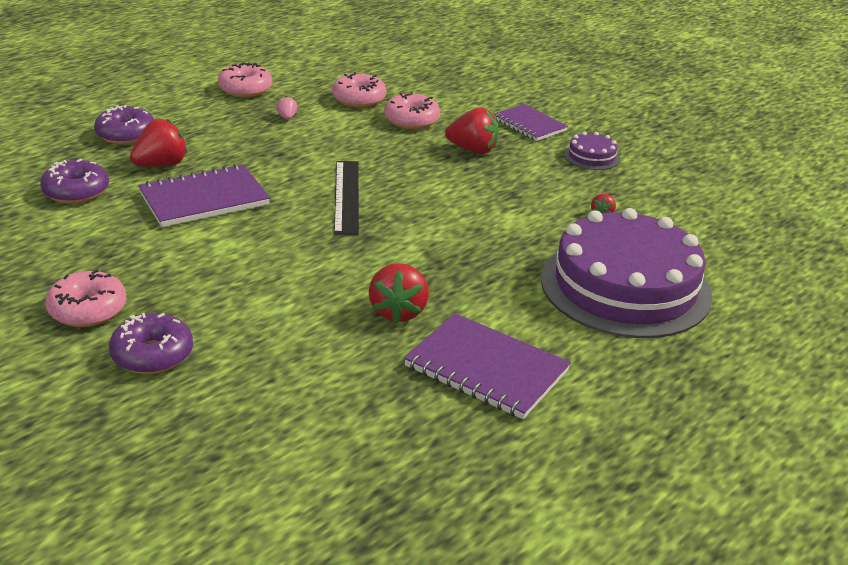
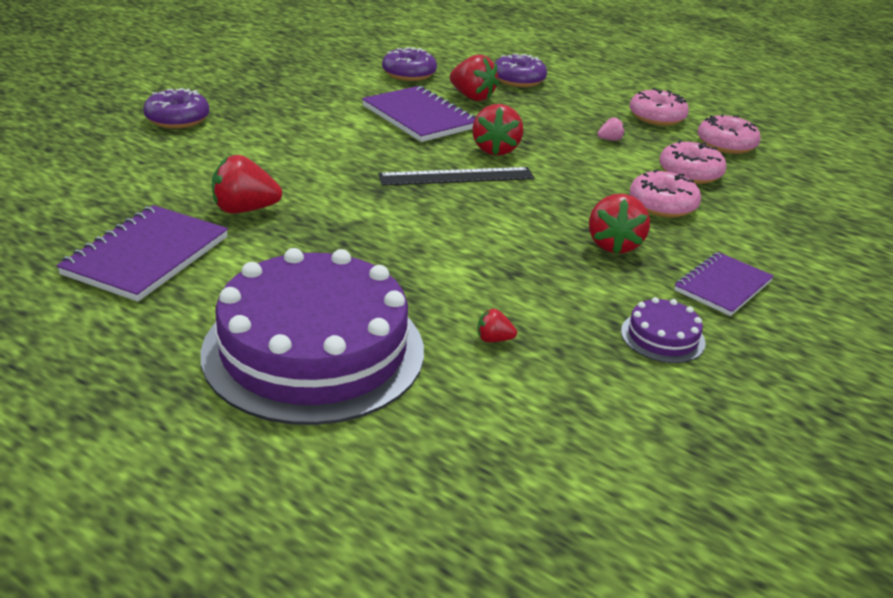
camera: 80 degrees right, 0 degrees up
pink donut [45,269,127,327] -> pink donut moved to [698,114,761,154]
none -> red strawberry [472,104,523,156]

